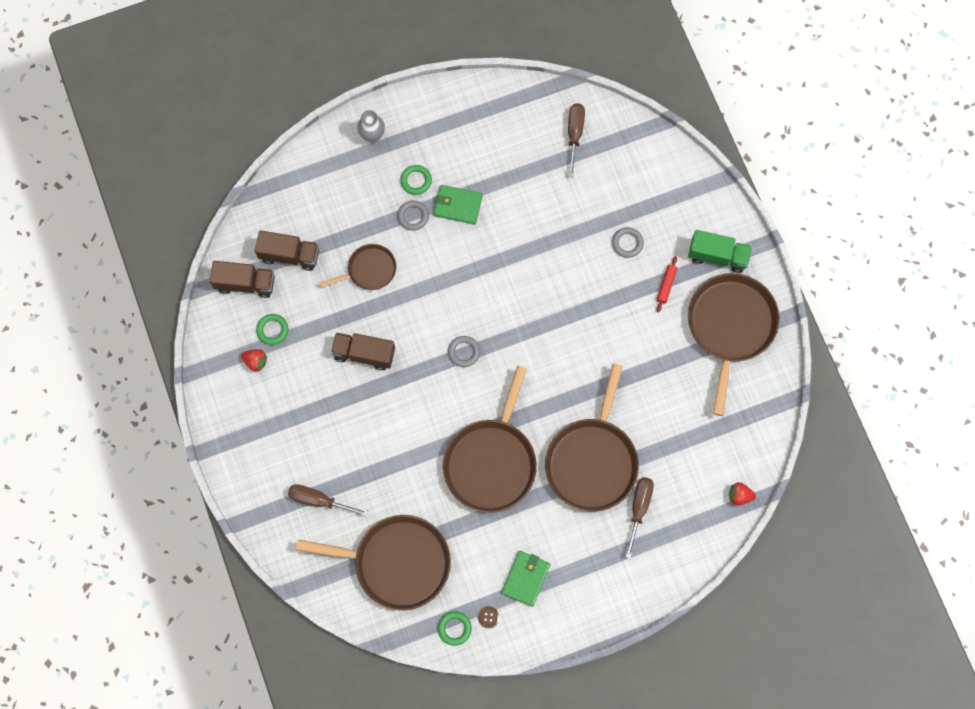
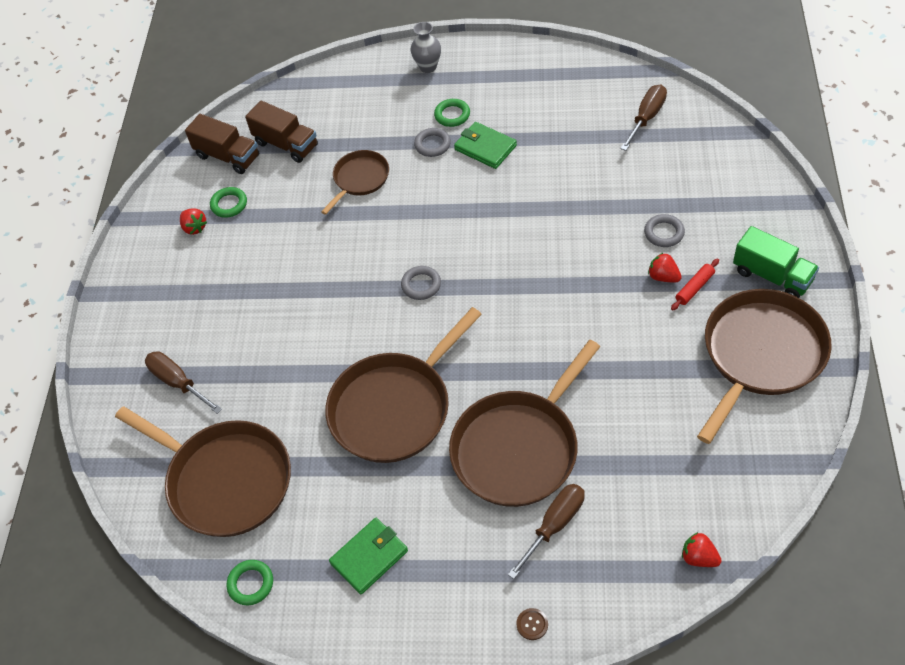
camera: 30 degrees right, 20 degrees down
brown pan [320,244,396,290] -> brown pan turned 60 degrees counterclockwise [321,150,389,215]
brown truck [331,332,395,370] -> none
brown button [478,606,499,628] -> brown button moved to [516,608,548,640]
none -> red strawberry [648,253,682,283]

